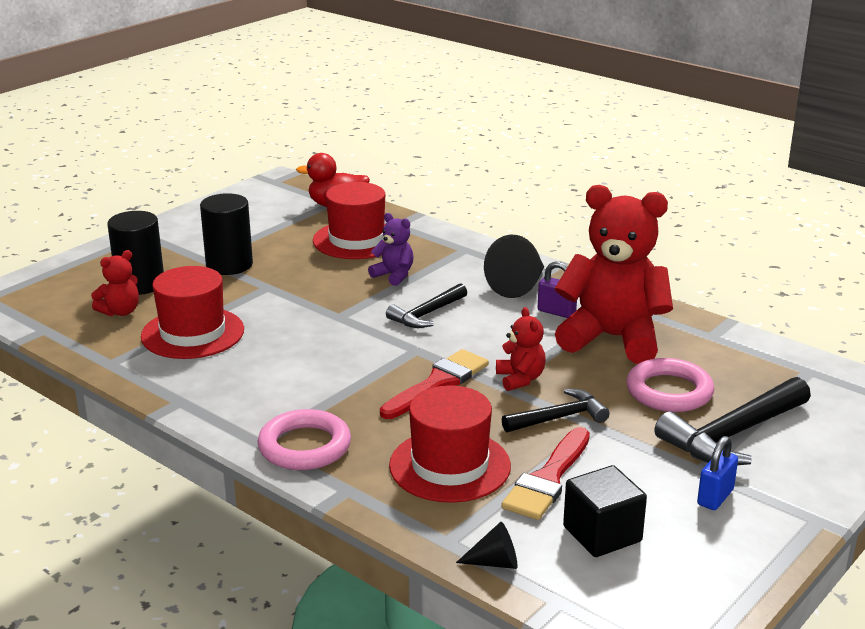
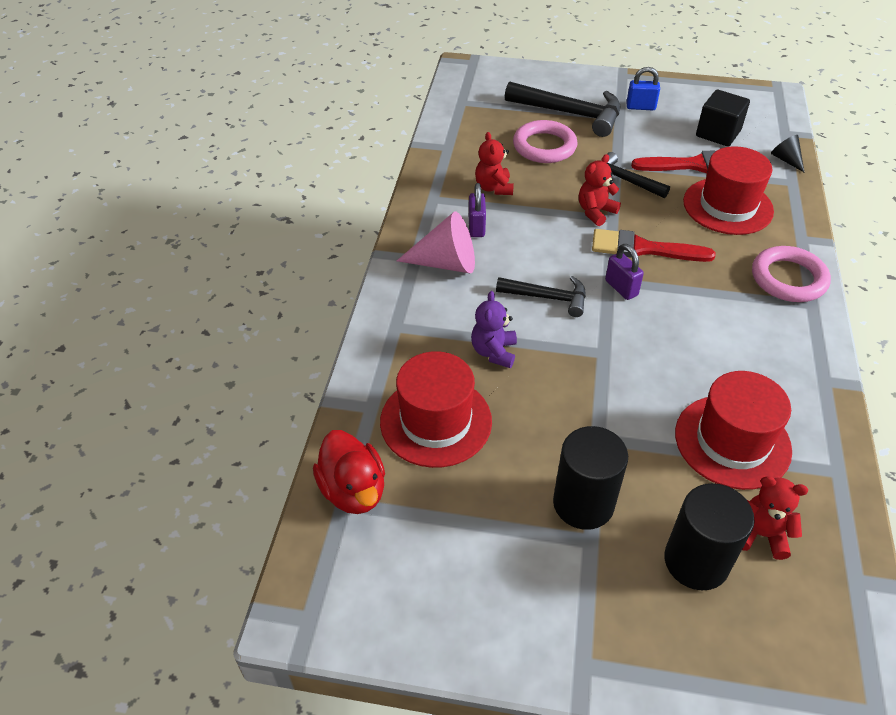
camera: 120 degrees left, 20 degrees up
black cone [484,235,544,298] -> pink cone [397,211,475,273]
red teddy bear [555,185,673,364] -> red teddy bear [475,132,514,195], size x0.45
none -> purple padlock [605,244,644,300]

